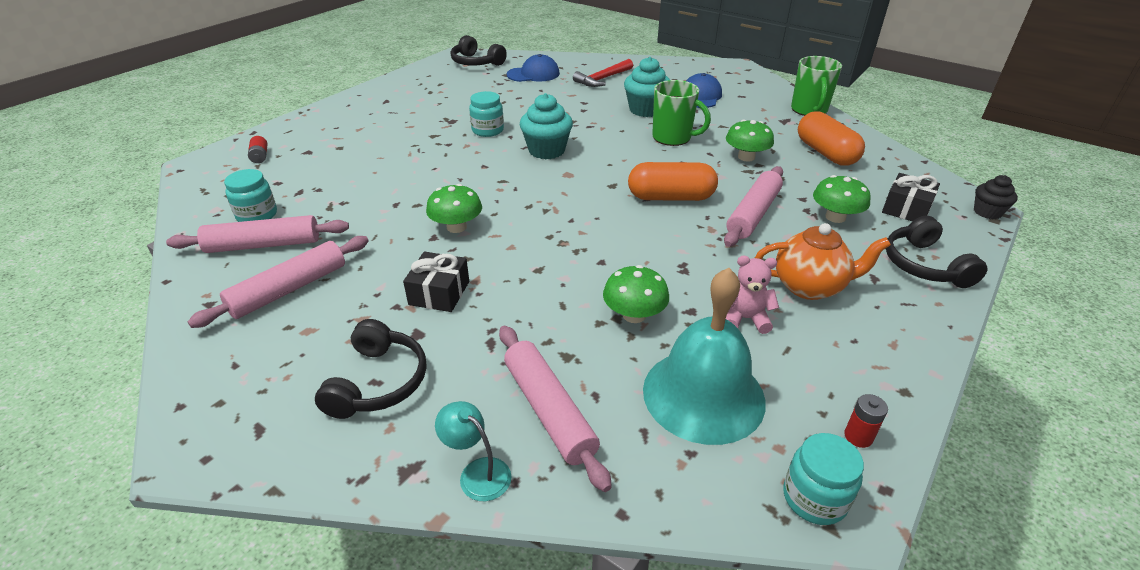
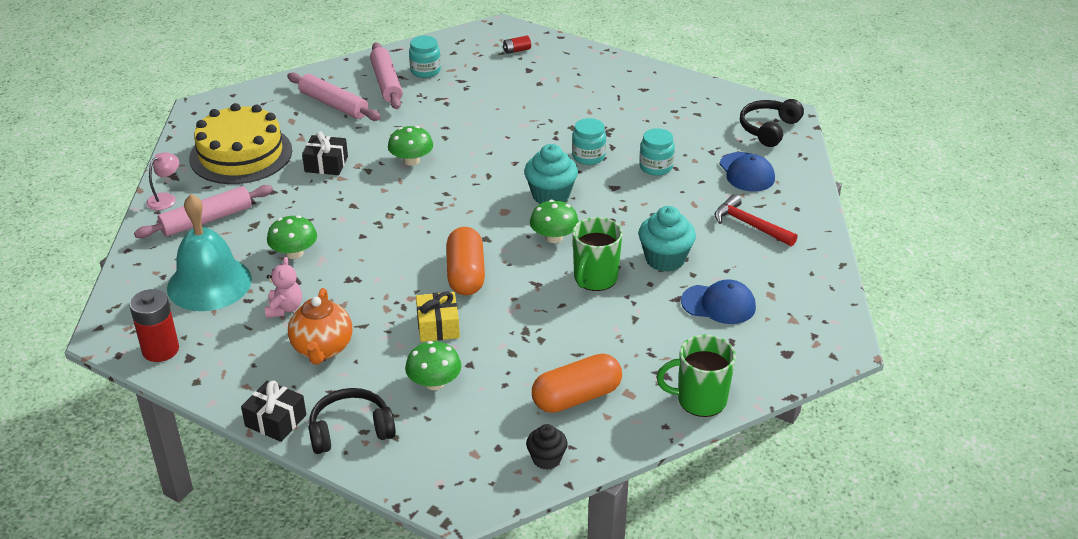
camera: 85 degrees right, 0 degrees up
black headphones [315,319,427,419] -> yellow cake [189,103,292,184]
turquoise lamp [435,401,512,501] -> pink lamp [146,152,179,210]
pink rolling pin [724,166,783,247] -> yellow gift [416,291,460,342]
green mushroom [726,120,774,162] -> green mushroom moved to [530,200,579,243]
turquoise jar [783,433,864,525] -> turquoise jar moved to [639,128,675,176]
red battery [844,394,888,448] -> red battery [129,289,179,362], size x1.93
black gift [882,173,940,221] -> black gift moved to [241,380,306,442]
black cupcake [974,175,1018,219] -> black cupcake moved to [526,424,568,470]

